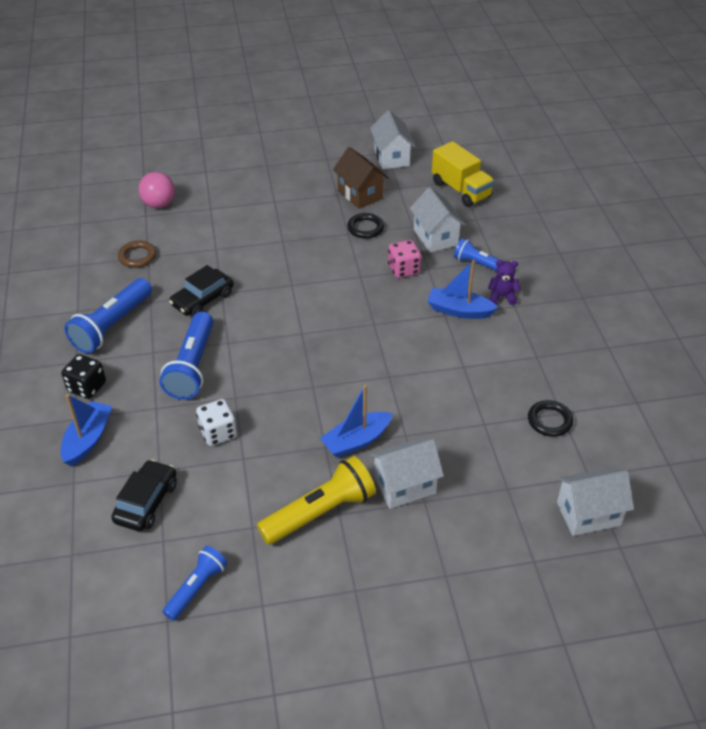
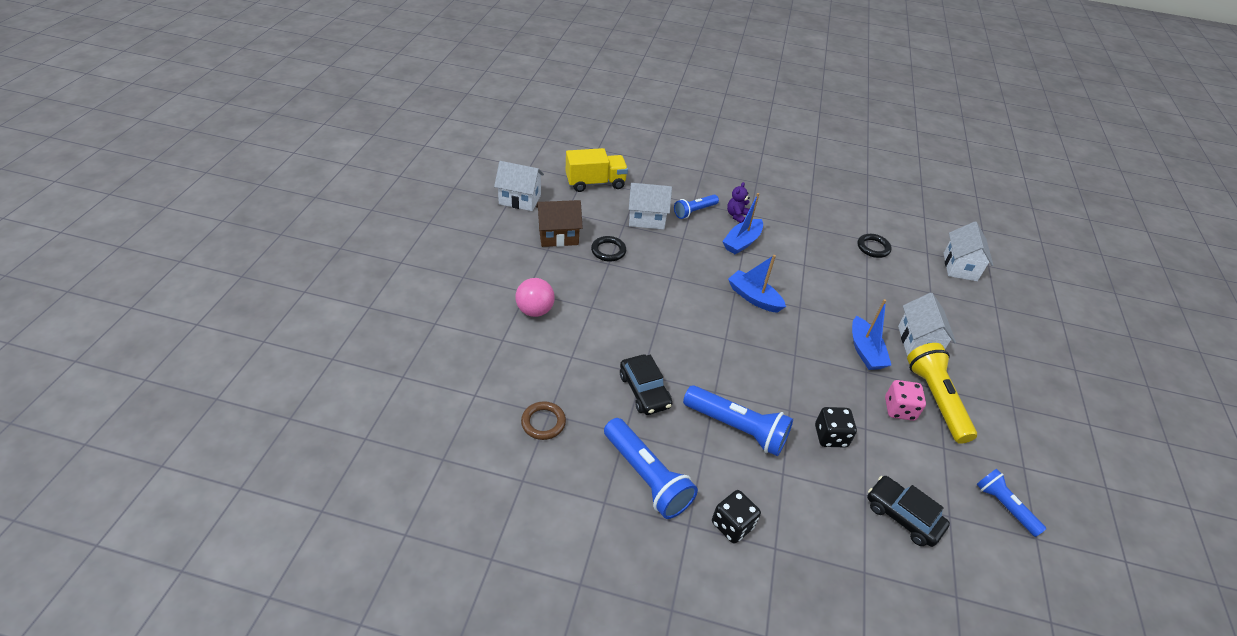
camera: 70 degrees left, 0 degrees up
blue boat [61,394,112,466] -> blue boat moved to [728,255,786,313]
pink ball [138,172,175,208] -> pink ball moved to [515,278,555,317]
white dice [196,399,237,446] -> black dice [815,407,857,447]
pink dice [388,240,421,278] -> pink dice moved to [885,380,926,421]

